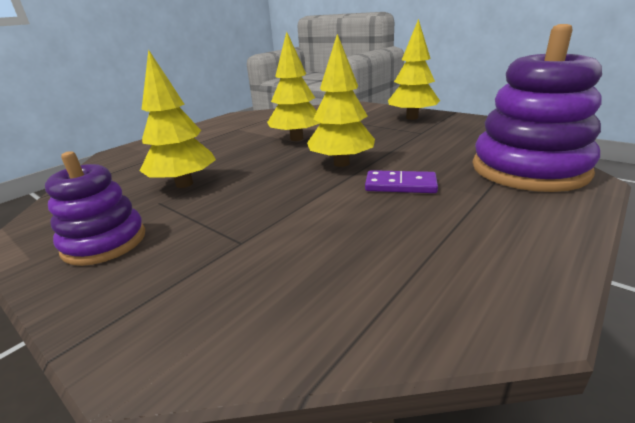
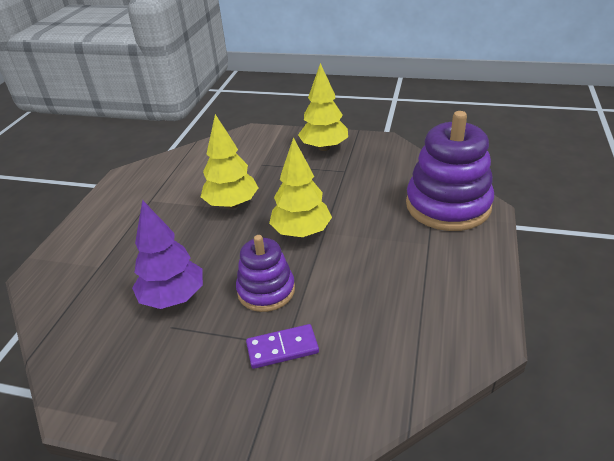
camera: 25 degrees left, 10 degrees up
purple stacking toy [45,151,145,266] -> purple stacking toy moved to [236,235,295,312]
yellow tree [140,49,216,188] -> purple tree [132,200,203,309]
purple domino [365,170,438,193] -> purple domino moved to [246,324,319,369]

